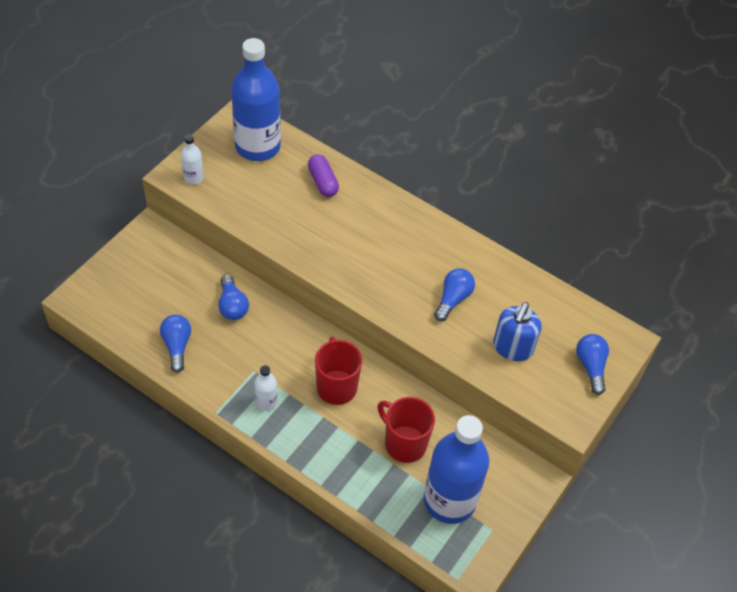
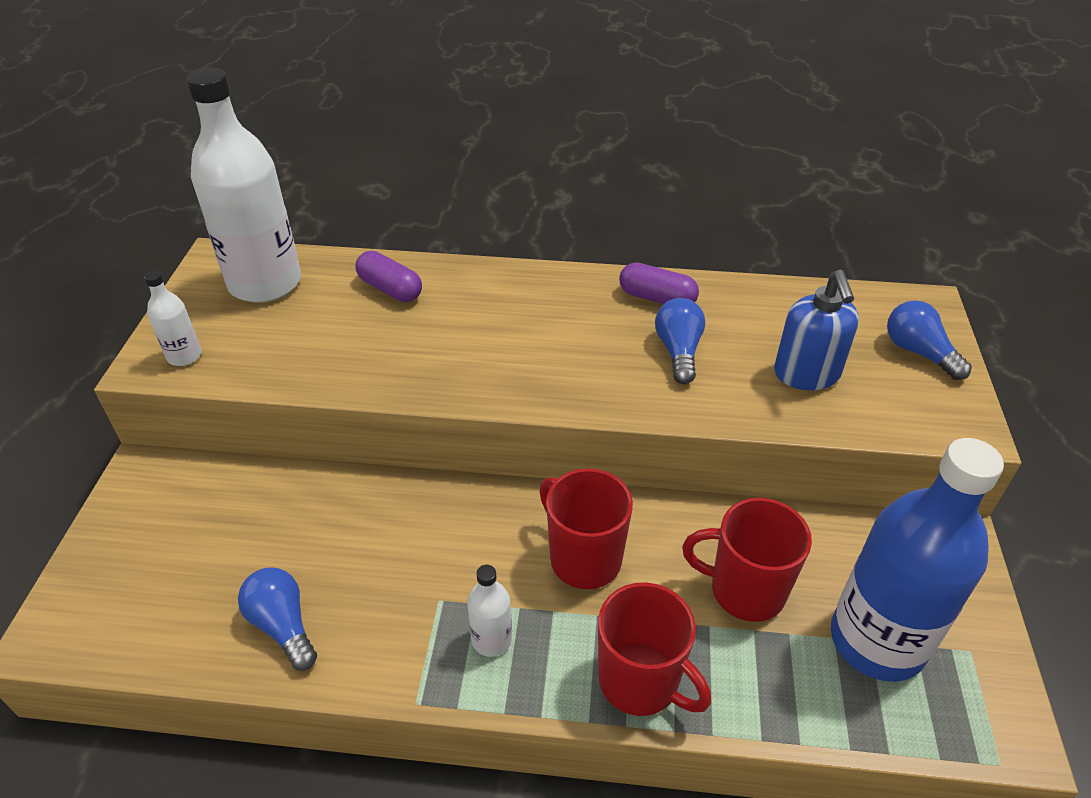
camera: 25 degrees left, 10 degrees down
blue light bulb [218,275,249,320] -> none
blue bottle [231,38,281,161] -> white bottle [186,68,301,302]
none -> red mug [598,582,711,716]
none -> purple capsule [619,262,699,304]

